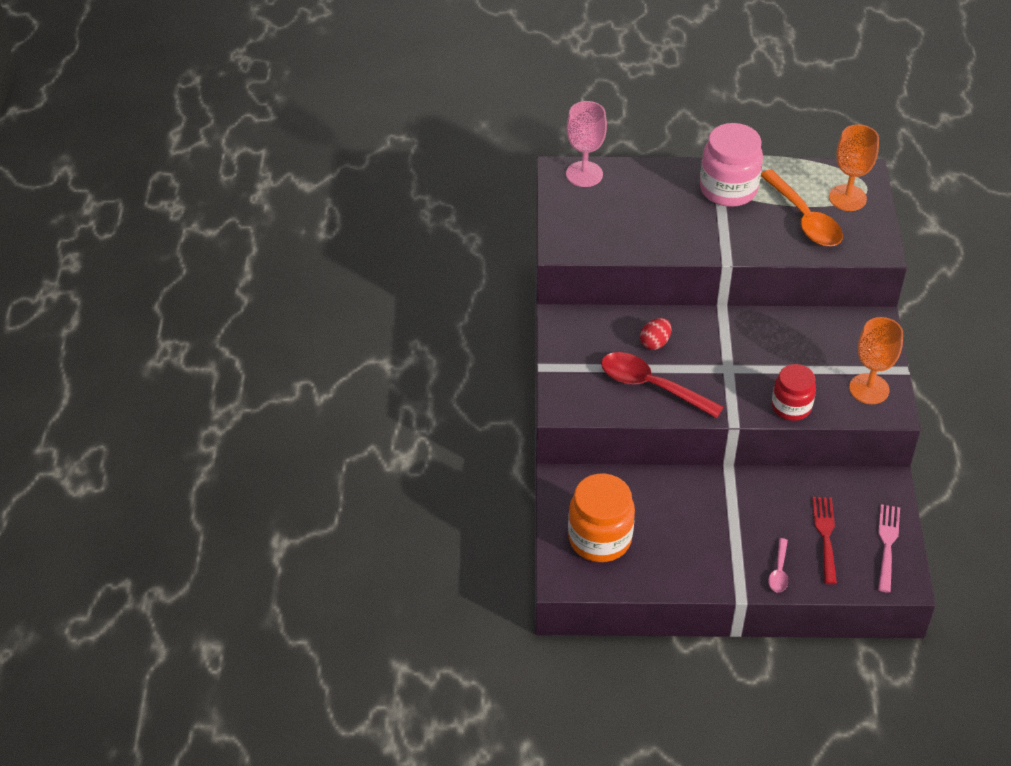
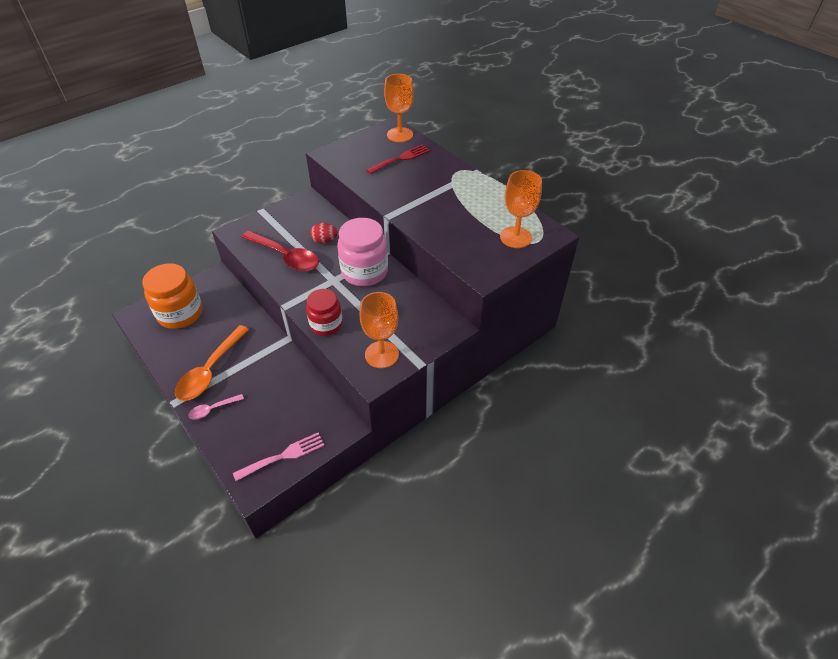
camera: 50 degrees right, 0 degrees up
pink goblet [566,101,607,187] -> orange goblet [384,74,414,142]
red spoon [601,352,724,418] -> red spoon turned 135 degrees clockwise [242,230,319,271]
pink jar [700,123,763,207] -> pink jar moved to [337,218,388,286]
orange spoon [761,169,843,246] -> orange spoon moved to [175,325,249,401]
red fork [812,497,837,584] -> red fork moved to [366,145,430,174]

